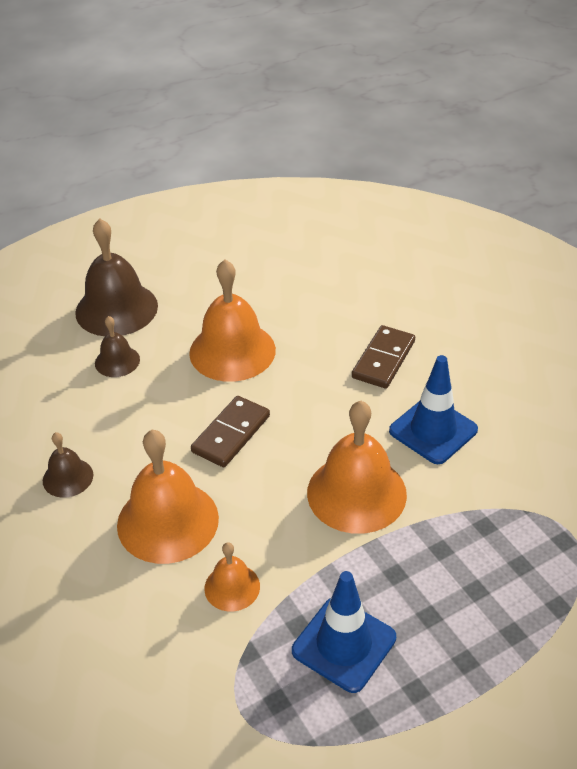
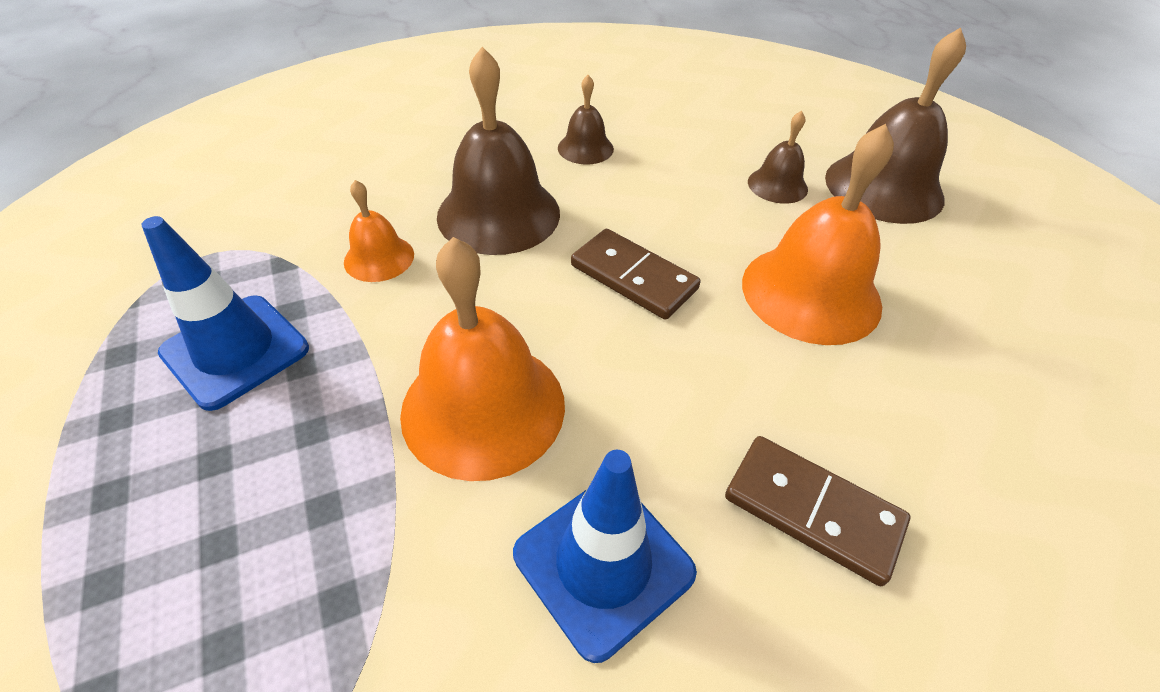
camera: 95 degrees right, 5 degrees up
orange bell [117,430,219,564] -> brown bell [437,47,560,255]

